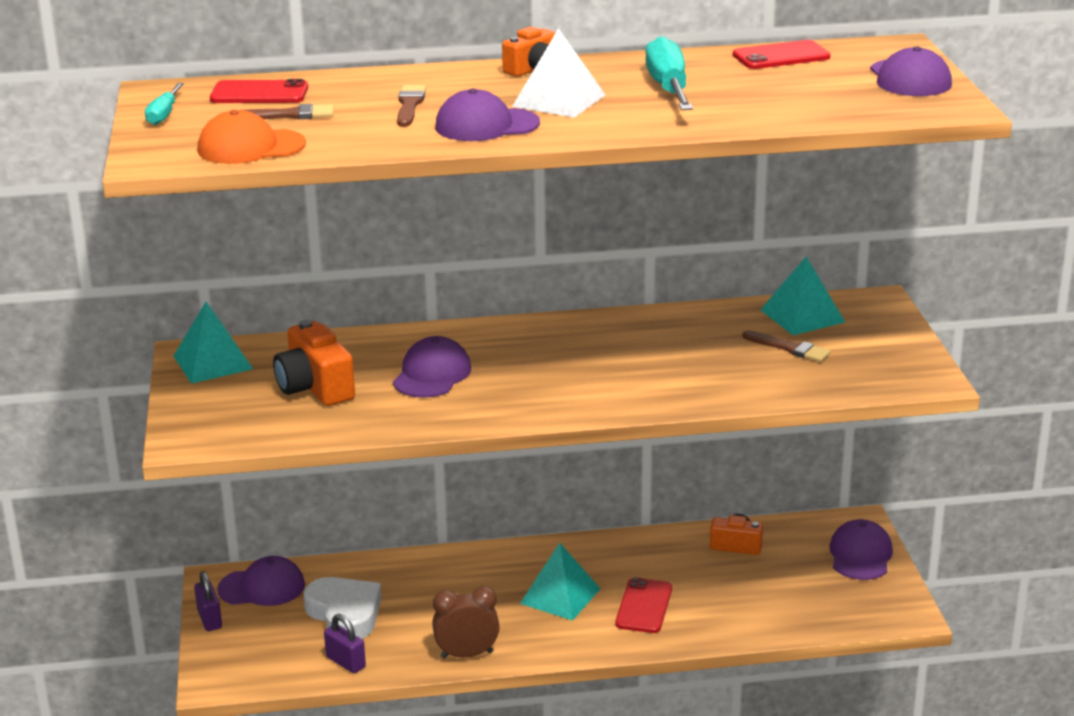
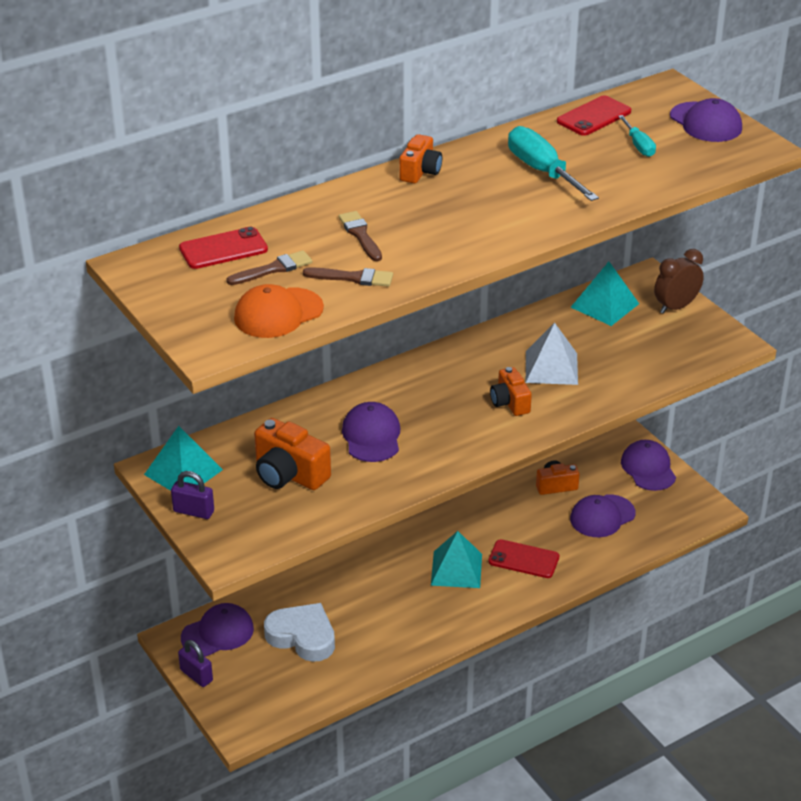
camera: 25 degrees left, 10 degrees up
turquoise screwdriver [145,83,184,125] -> turquoise screwdriver moved to [618,115,656,157]
purple padlock [324,614,366,673] -> purple padlock moved to [171,471,214,519]
brown clock [432,586,500,658] -> brown clock moved to [654,249,704,314]
purple cap [435,89,540,141] -> purple cap moved to [570,494,636,537]
white pyramid [512,28,605,118] -> white pyramid moved to [526,323,578,385]
red phone [615,577,672,633] -> red phone turned 60 degrees counterclockwise [488,539,559,578]
brown brush [743,330,831,362] -> brown brush moved to [303,267,393,287]
none -> orange camera [490,367,532,416]

